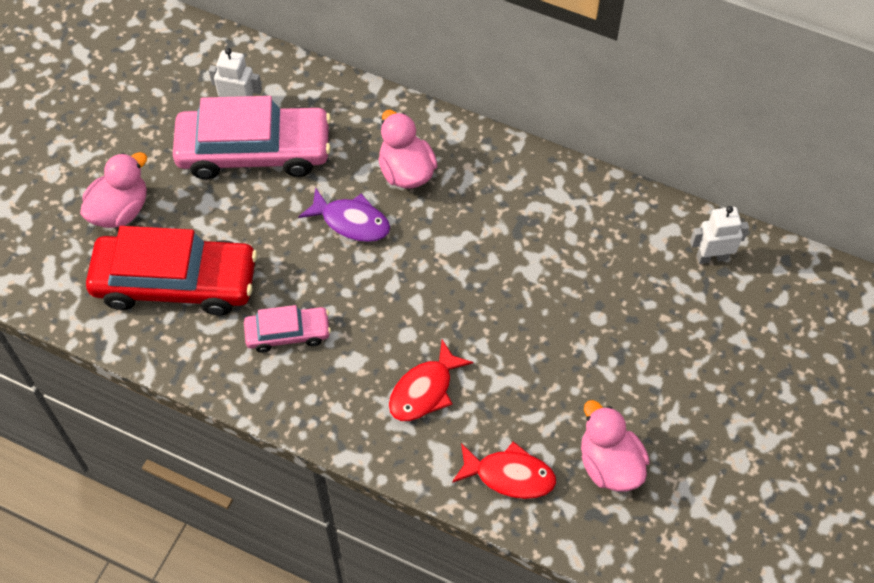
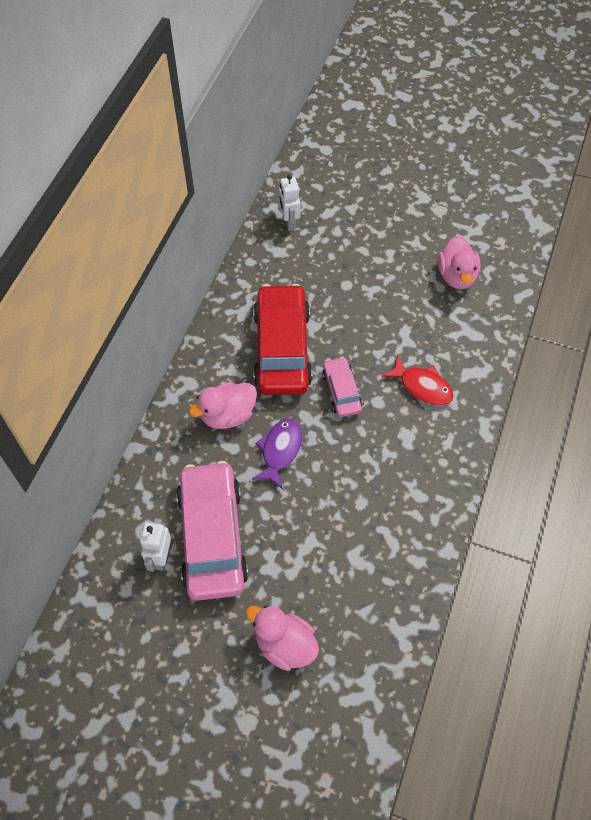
camera: 95 degrees left, 0 degrees up
red car [86,226,257,316] -> red car moved to [253,284,313,395]
pink car [244,305,331,353] -> pink car moved to [322,357,362,417]
red fish [452,441,556,499] -> none
pink duck [581,400,650,491] -> pink duck turned 60 degrees counterclockwise [438,236,481,289]

